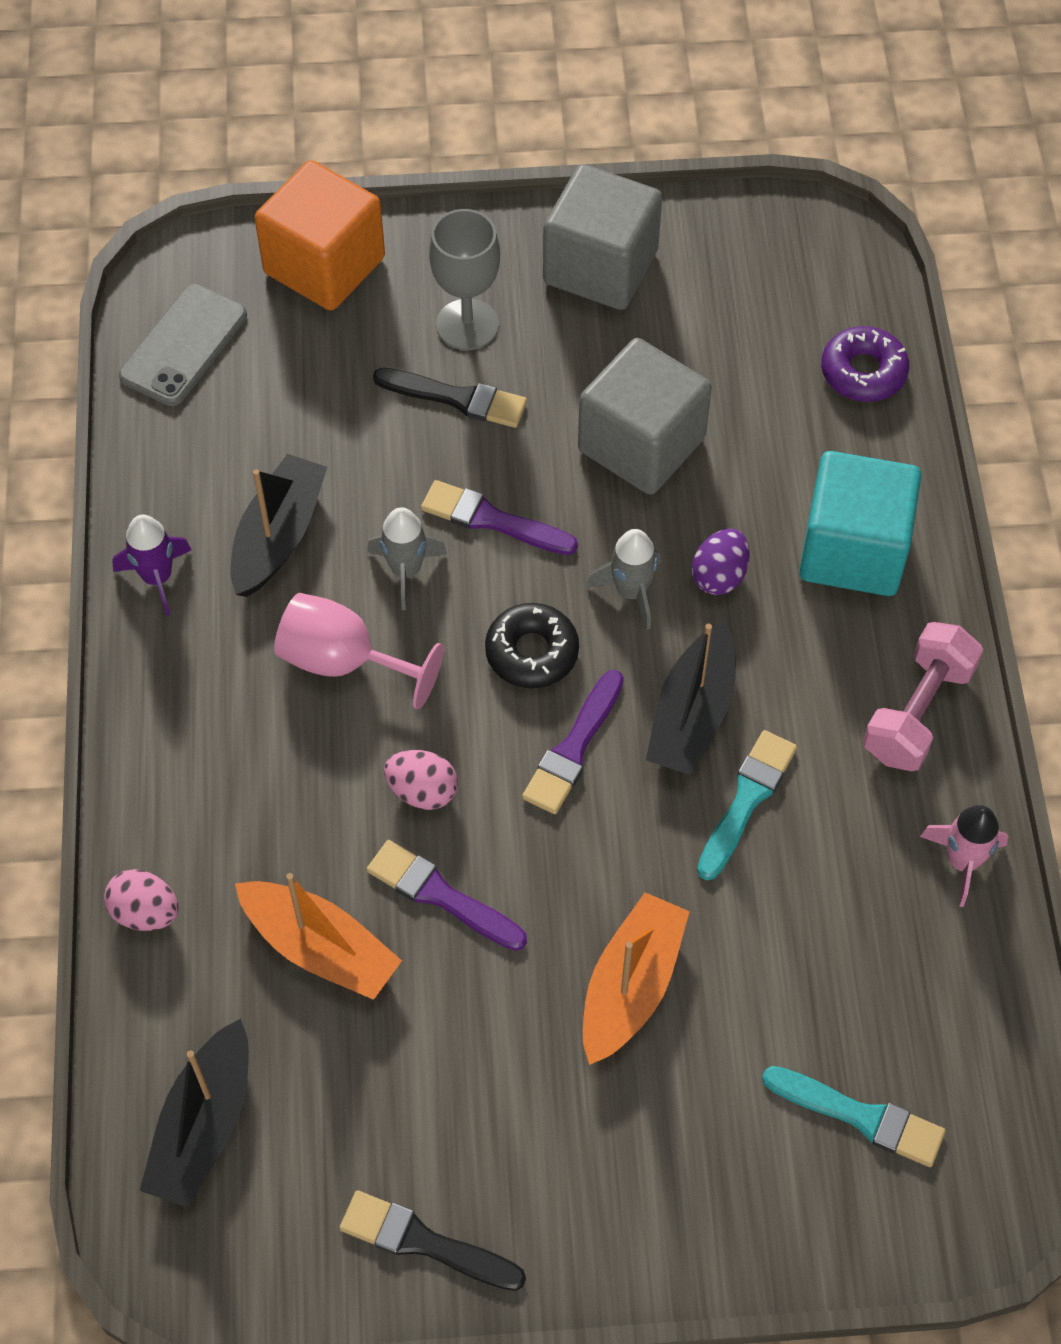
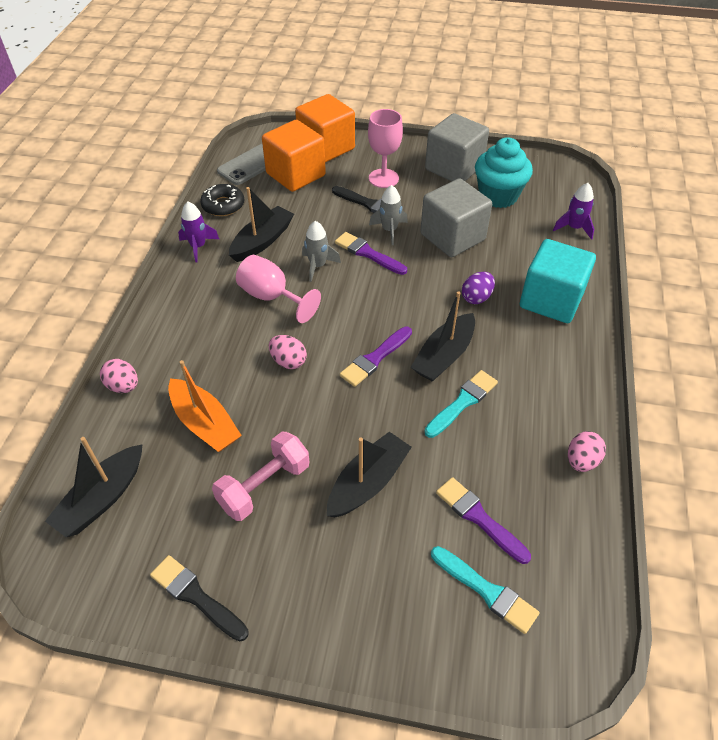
camera: 15 degrees right, 10 degrees down
purple brush [367,840,527,951] -> purple brush moved to [436,477,531,564]
grey goblet [429,209,500,350] -> pink goblet [368,109,403,188]
black donut [485,603,579,688] -> black donut moved to [200,184,245,216]
orange boat [583,892,690,1065] -> black boat [327,432,412,517]
grey rocket [586,529,661,630] -> grey rocket moved to [369,185,408,245]
purple donut [821,326,909,402] -> purple rocket [553,183,594,240]
pink dumbbell [863,622,983,771] -> pink dumbbell moved to [212,432,309,521]
pink rocket [920,805,1008,907] -> pink egg [568,431,606,472]
none -> orange cube [262,120,326,192]
none -> turquoise cupcake [475,137,533,208]

